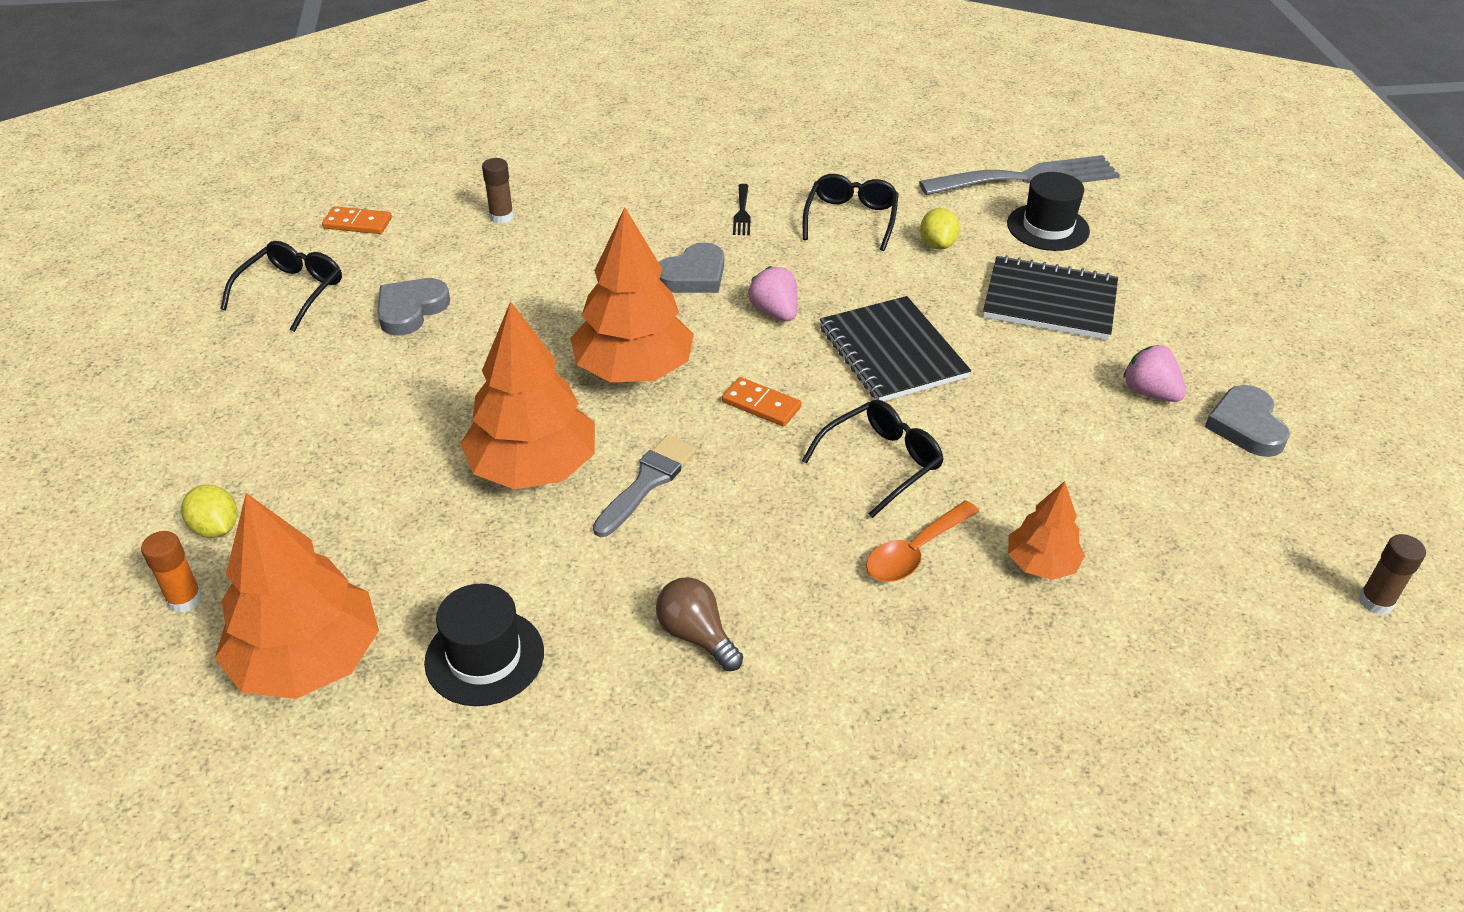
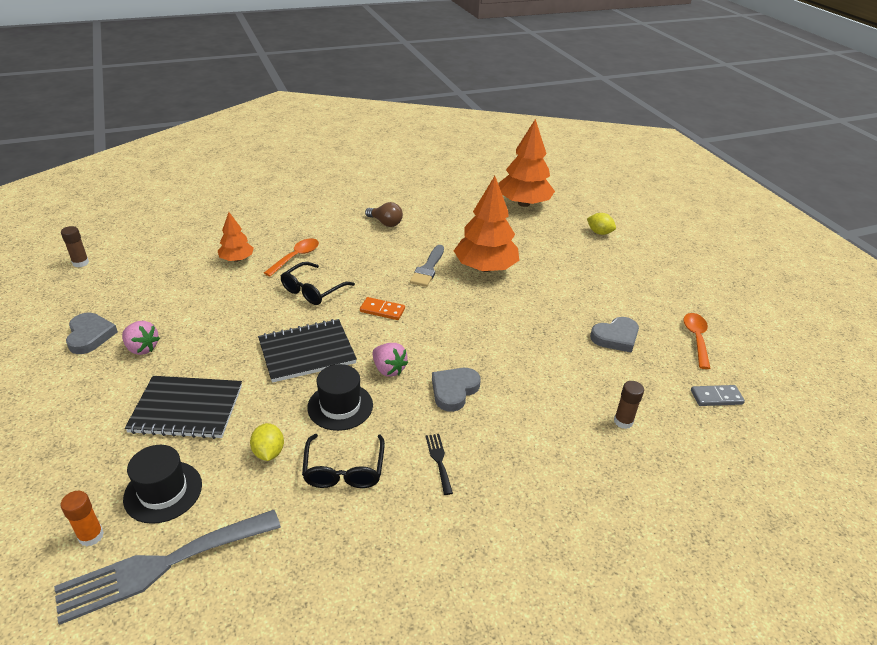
camera: 165 degrees right, 5 degrees down
orange glue stick [141,531,202,613] -> orange glue stick moved to [61,491,104,547]
black glasses [220,241,342,332] -> orange spoon [683,313,711,369]
orange domino [322,206,392,234] -> grey domino [691,385,745,406]
grey heart [377,278,450,336] -> grey heart turned 45 degrees clockwise [590,317,639,353]
black hat [424,584,544,706] -> black hat moved to [307,364,373,431]
orange tree [570,207,694,382] -> none
black notebook [820,296,971,401] -> black notebook turned 75 degrees counterclockwise [258,319,357,383]

